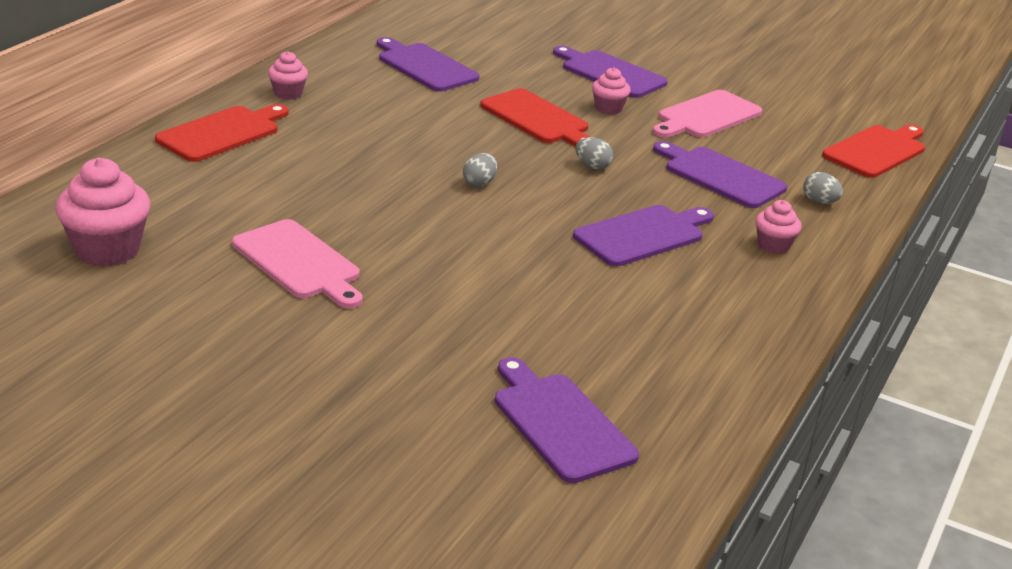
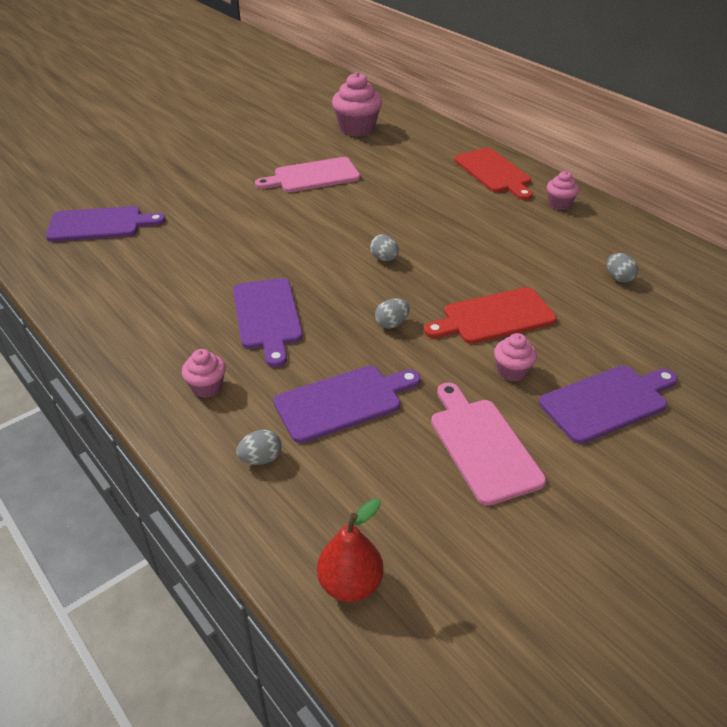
camera: 115 degrees right, 10 degrees up
purple cutting board [377,37,479,92] -> grey egg [607,253,638,283]
red cutting board [822,125,925,178] -> red pear [317,498,384,602]

